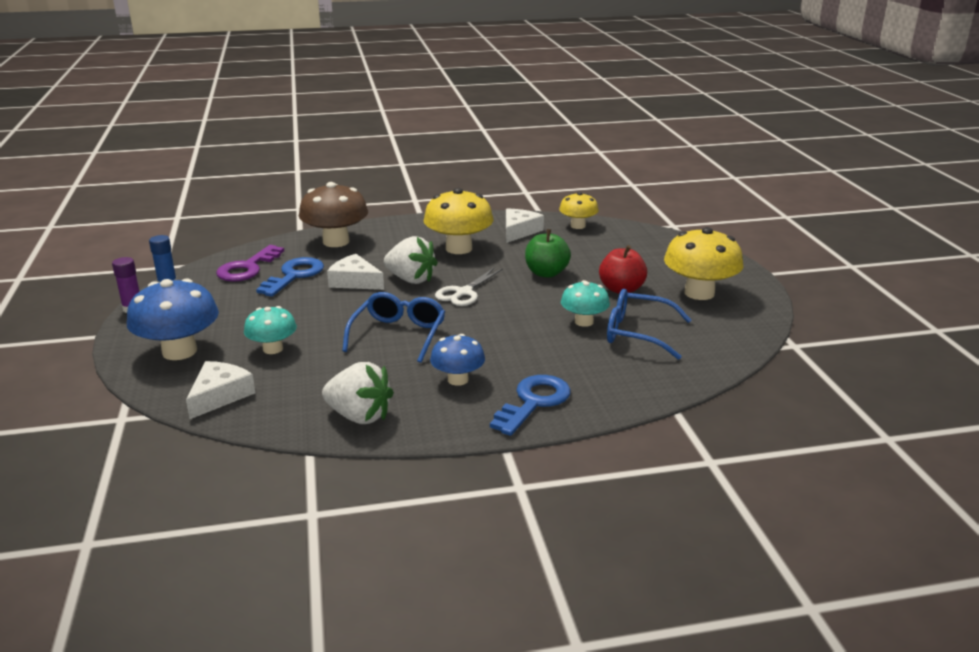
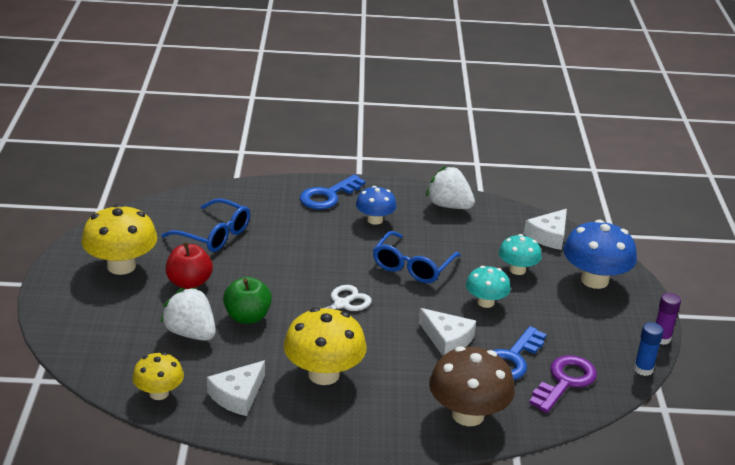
camera: 170 degrees left, 5 degrees up
white strawberry [384,236,438,284] -> white strawberry moved to [160,287,216,341]
turquoise mushroom [561,280,610,327] -> turquoise mushroom moved to [466,266,511,308]

